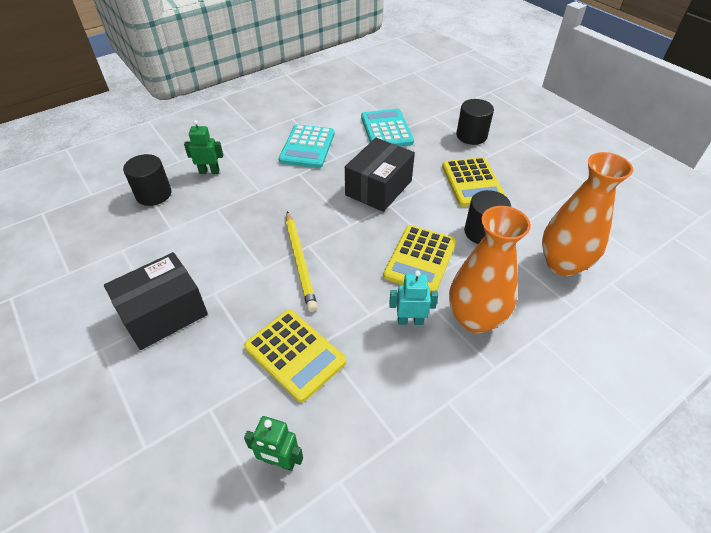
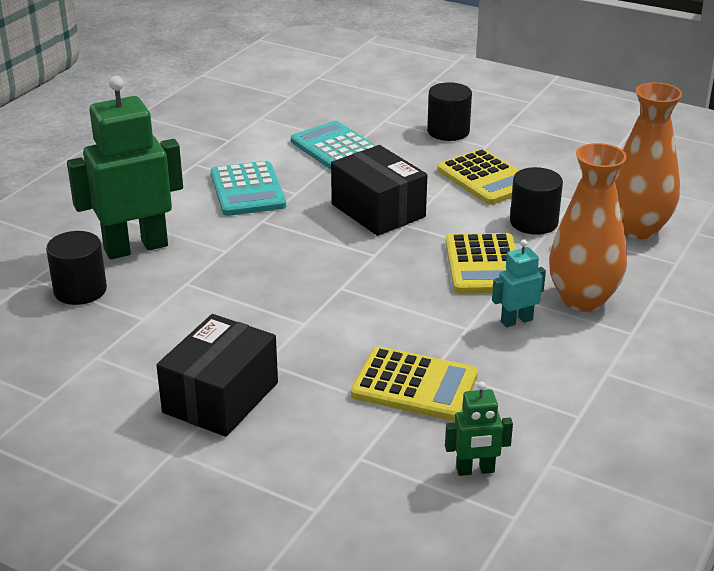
camera: 25 degrees left, 15 degrees down
green robot [184,120,223,174] -> green robot [67,76,183,259], size x2.12
yellow pencil [286,211,318,312] -> none
black box [345,138,415,212] -> black box turned 45 degrees counterclockwise [331,145,427,236]

